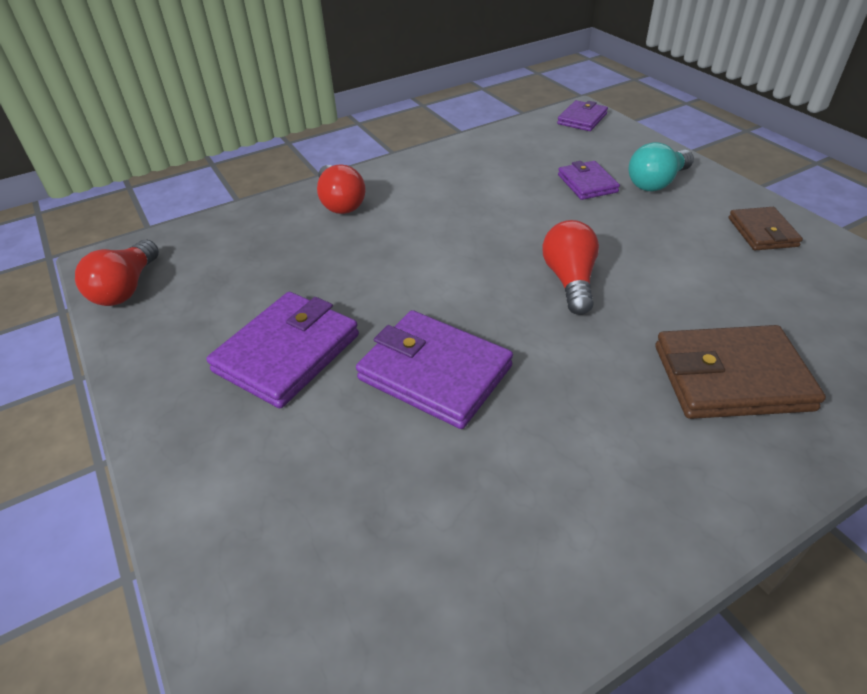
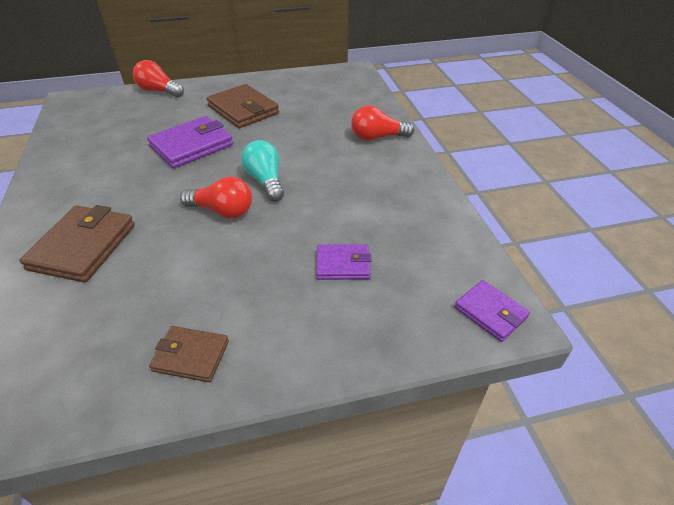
camera: 105 degrees right, 0 degrees up
red light bulb [75,240,159,306] -> red light bulb moved to [133,60,184,98]
purple wallet [206,292,359,408] -> brown wallet [207,84,279,128]
turquoise light bulb [629,142,694,191] -> turquoise light bulb moved to [241,140,284,201]

